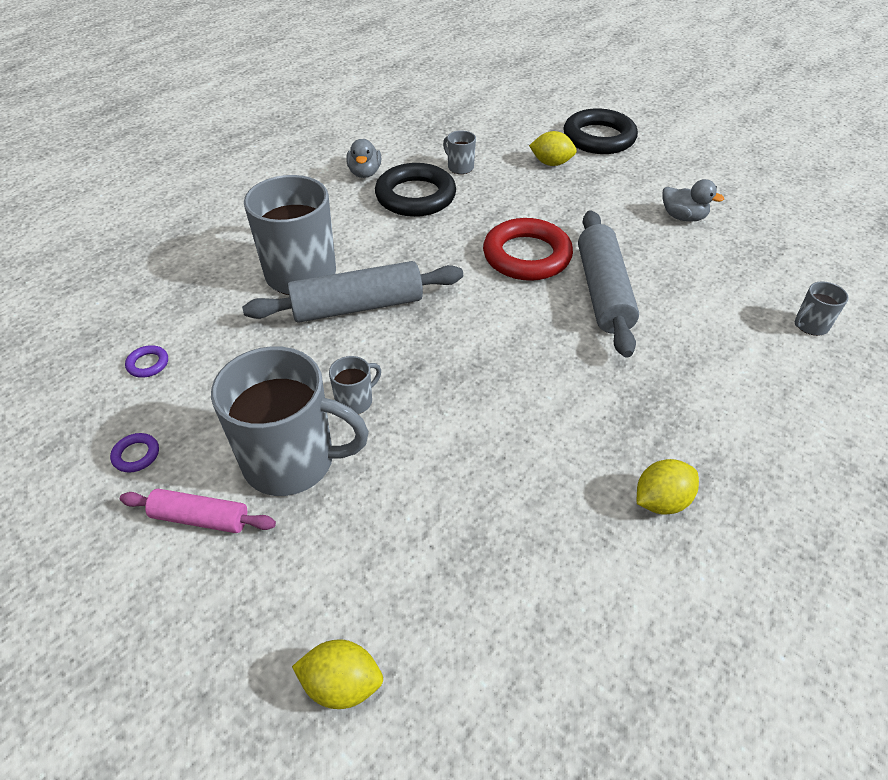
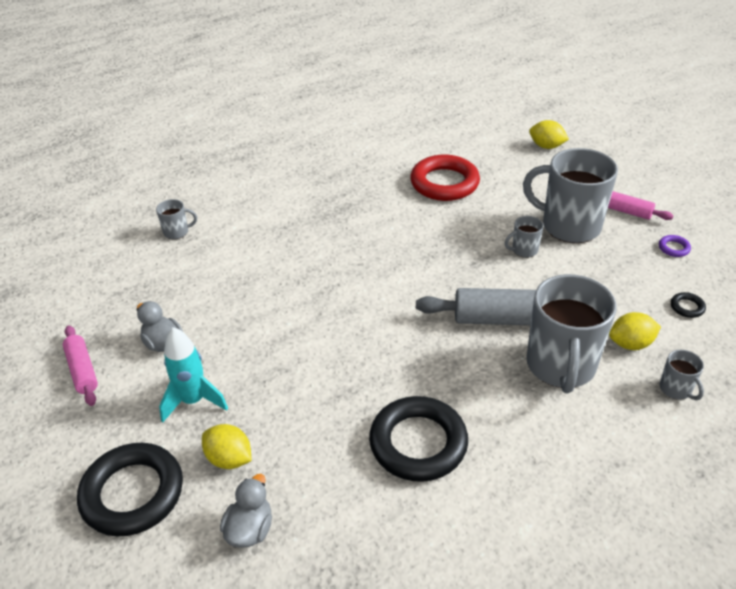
camera: 160 degrees left, 5 degrees down
purple ring [125,345,168,378] -> black ring [671,292,706,318]
grey duck [346,139,381,178] -> grey duck moved to [220,474,272,548]
grey mug [443,130,476,174] -> grey mug moved to [659,350,704,400]
red ring [483,218,573,281] -> red ring moved to [410,155,480,201]
grey rolling pin [578,210,639,358] -> none
yellow lemon [637,459,699,514] -> yellow lemon moved to [609,312,661,350]
none -> pink rolling pin [63,325,98,406]
none -> turquoise rocket [159,327,228,422]

